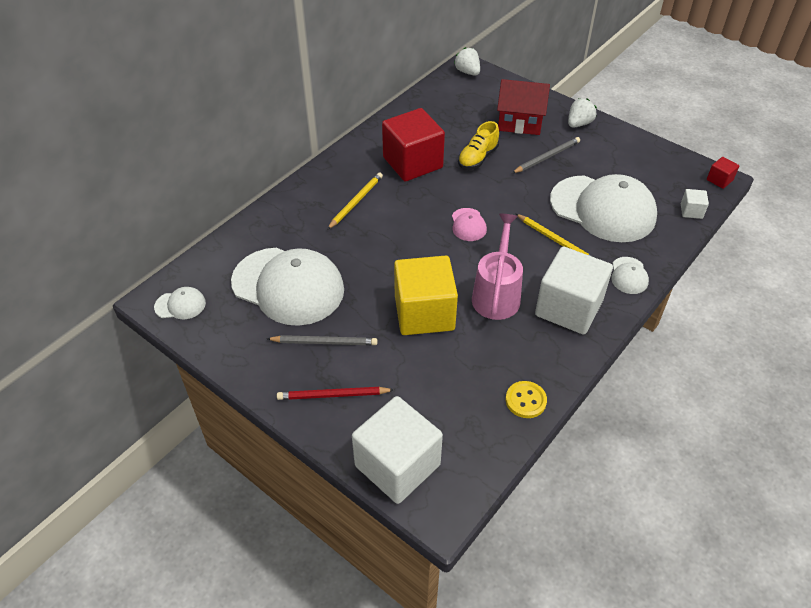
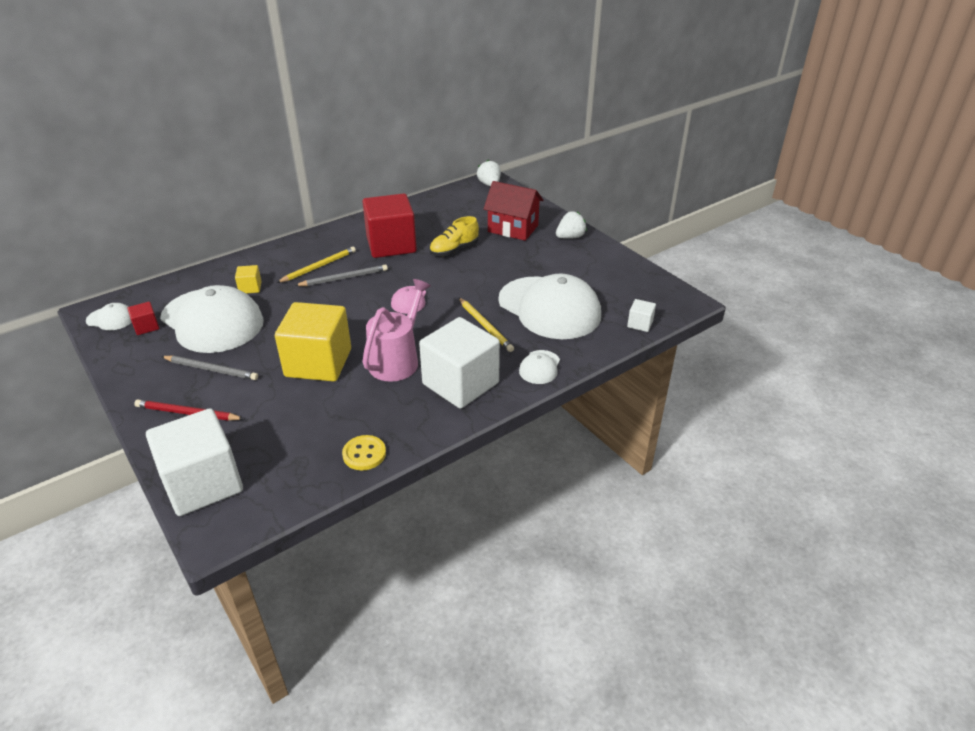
camera: 15 degrees right, 10 degrees down
grey pencil [512,137,580,173] -> grey pencil moved to [294,264,388,286]
red cube [707,157,739,189] -> red cube moved to [128,302,159,335]
none -> yellow cube [235,265,262,294]

